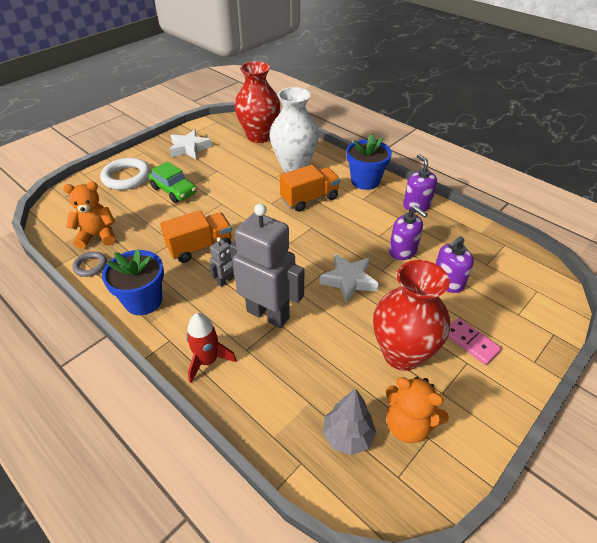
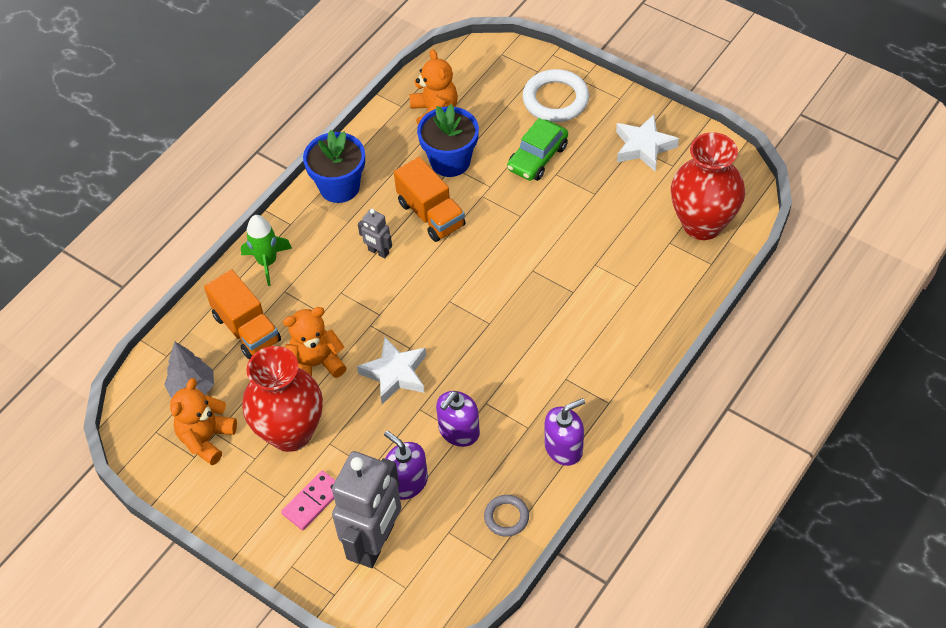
camera: 85 degrees right, 10 degrees up
grey ring [72,252,107,277] -> grey ring moved to [484,495,529,537]
red rocket [186,313,237,383] -> green rocket [241,215,292,286]
grey robot [230,203,304,328] -> grey robot moved to [332,451,401,568]
white vase [269,87,319,172] -> none
orange truck [280,165,340,212] -> orange truck moved to [204,269,281,359]
blue flower pot [347,133,392,190] -> blue flower pot moved to [417,104,479,177]
none -> orange teddy bear [283,307,347,378]

